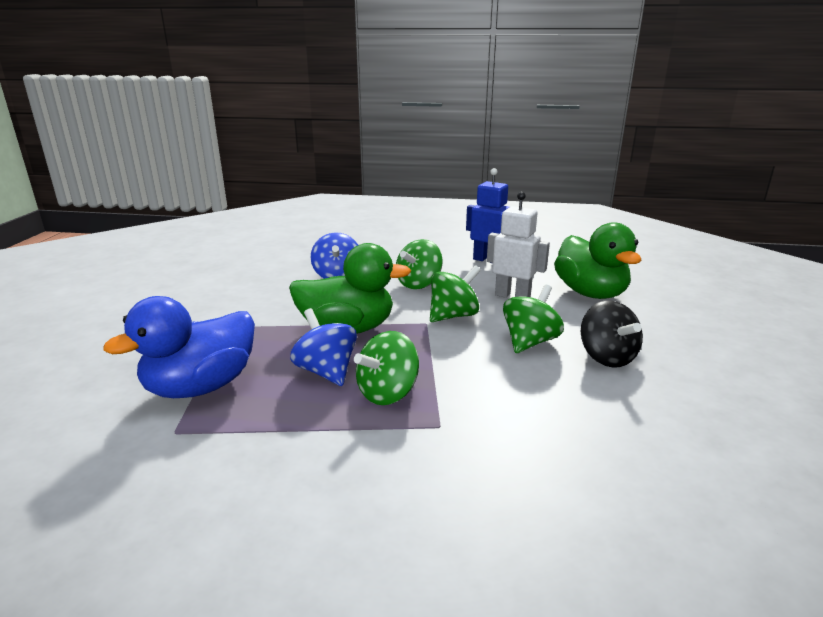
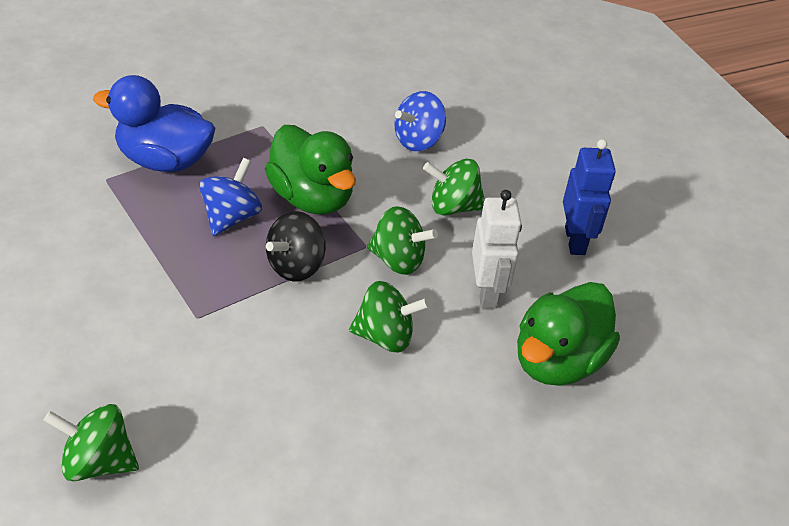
camera: 55 degrees right, 20 degrees up
green spinning top [354,331,419,405] -> green spinning top moved to [43,404,139,481]
black spinning top [581,300,643,368] -> black spinning top moved to [266,211,326,281]

